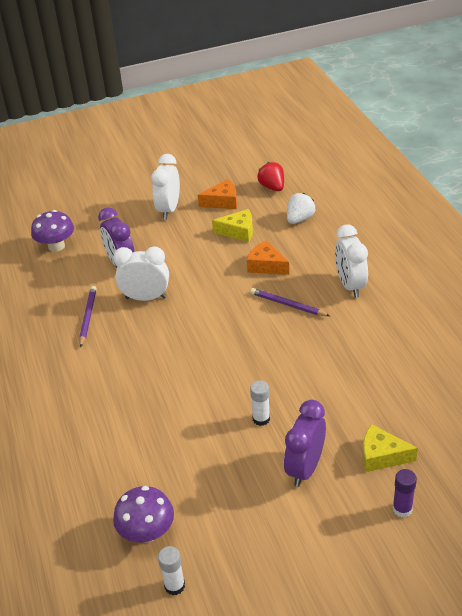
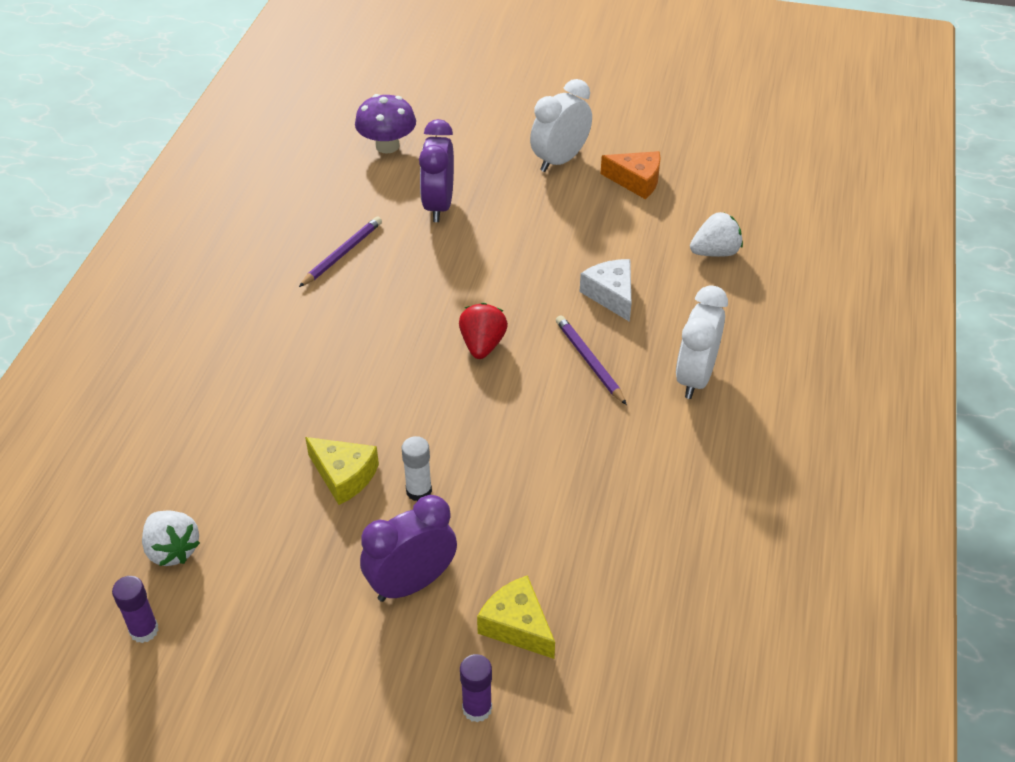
camera: 30 degrees right, 5 degrees up
white clock [113,246,169,301] -> none
purple mushroom [113,486,174,543] -> white strawberry [142,511,200,566]
white glue stick [158,546,185,595] -> purple glue stick [112,576,158,643]
yellow cheese [212,209,253,242] -> yellow cheese moved to [305,437,379,505]
orange cheese [247,240,289,275] -> white cheese [580,259,631,322]
red strawberry [257,162,284,191] -> red strawberry moved to [459,303,508,359]

